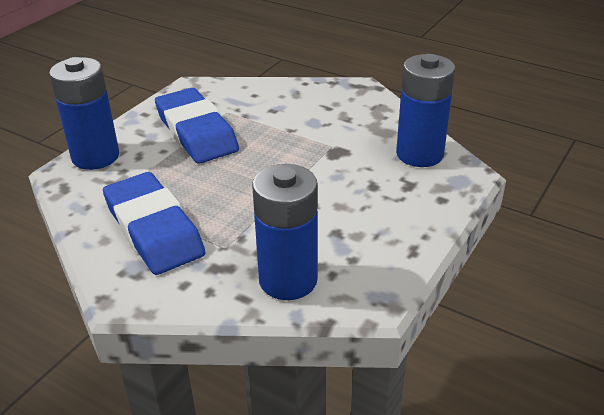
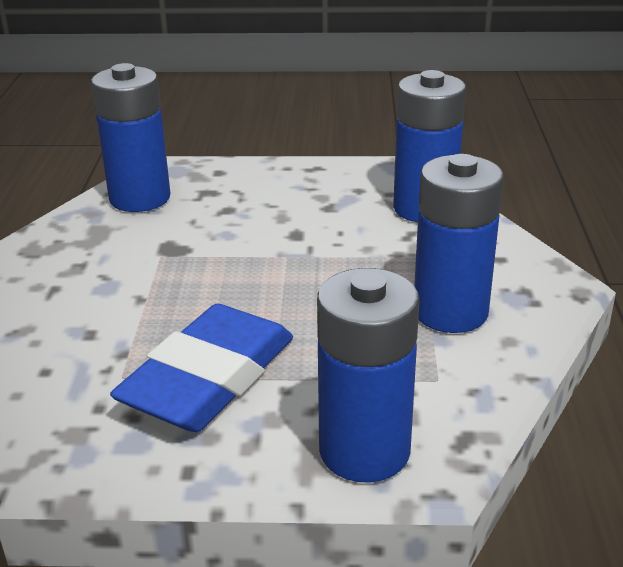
camera: 120 degrees left, 5 degrees down
blue eraser [103,172,206,275] -> blue battery [414,154,504,333]

